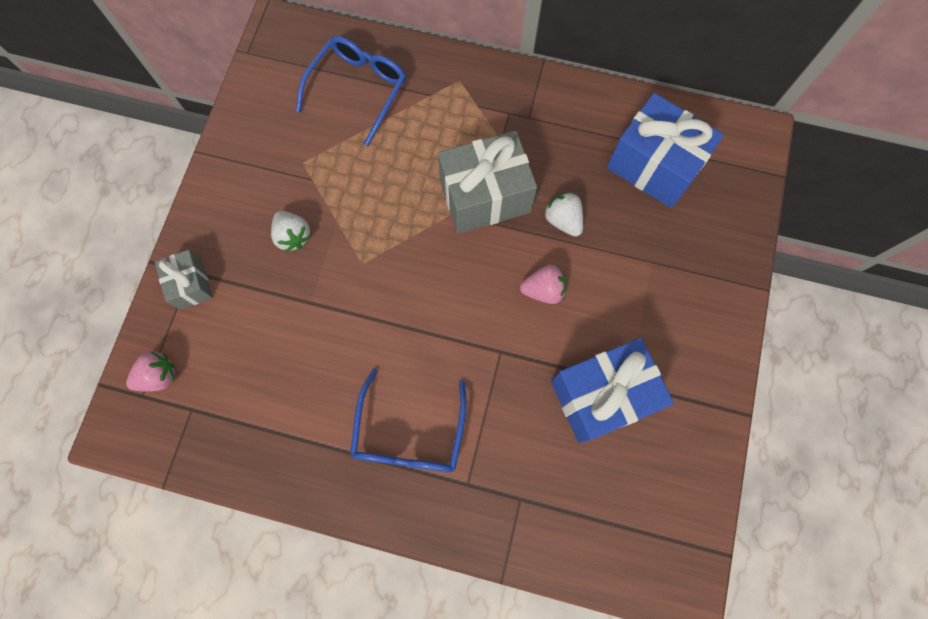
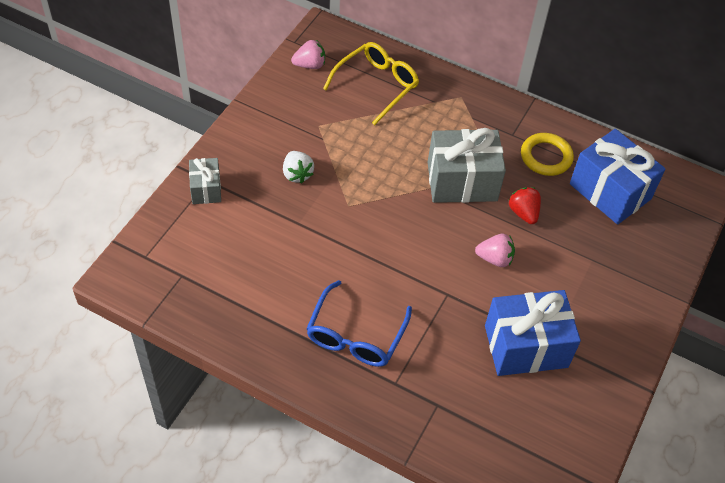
camera: 10 degrees right, 20 degrees down
pink strawberry [126,351,175,392] -> pink strawberry moved to [291,40,325,69]
blue glasses [296,36,406,146] -> yellow glasses [323,42,419,125]
white strawberry [544,192,583,237] -> red strawberry [509,187,541,224]
none -> yellow ring [521,133,574,176]

